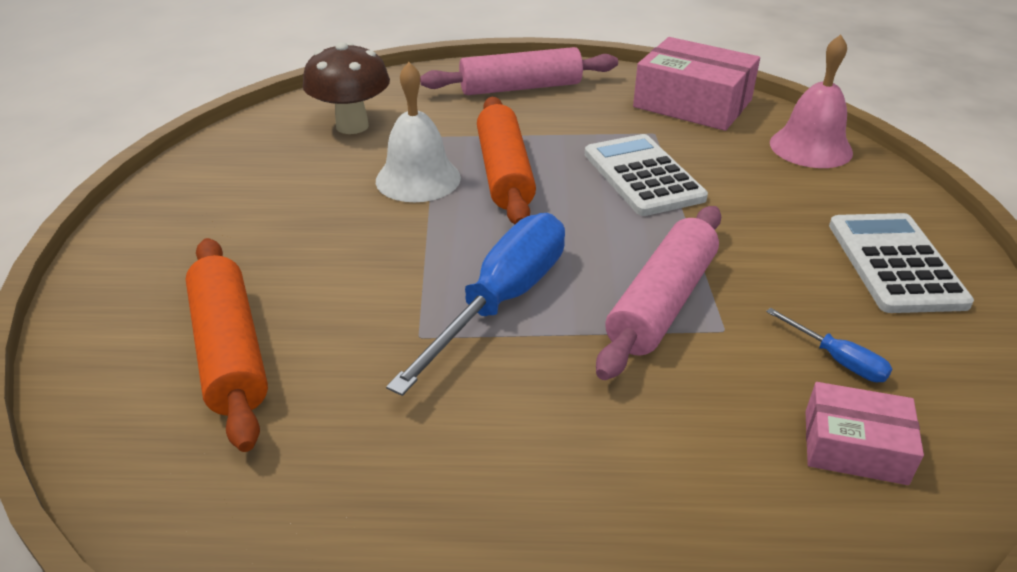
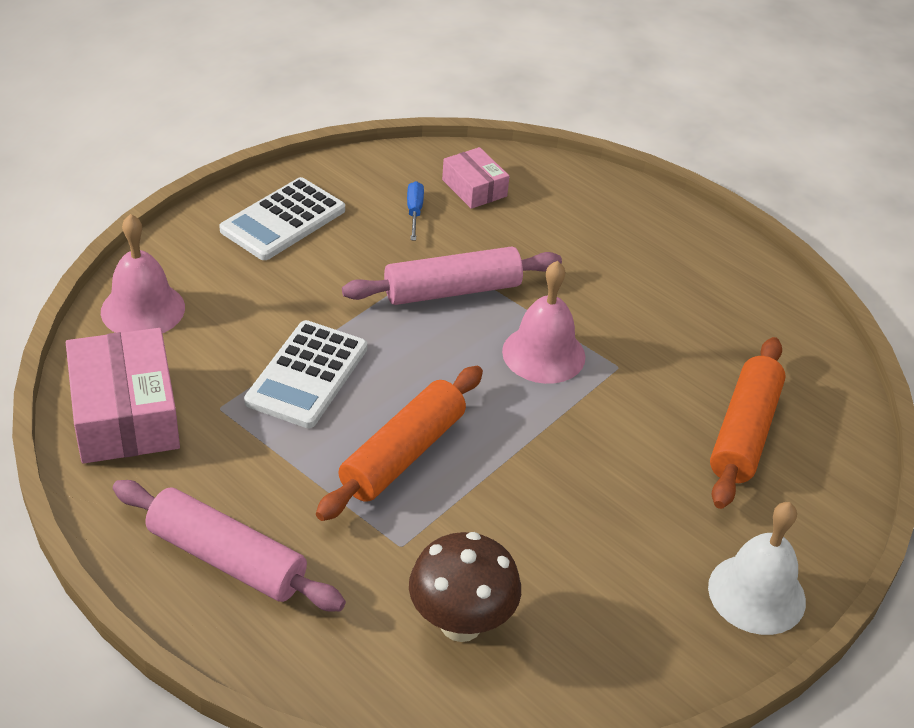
camera: 140 degrees left, 5 degrees up
white bell [376,62,461,202] -> white bell moved to [708,502,806,635]
blue screwdriver [386,213,565,396] -> pink bell [502,261,585,384]

